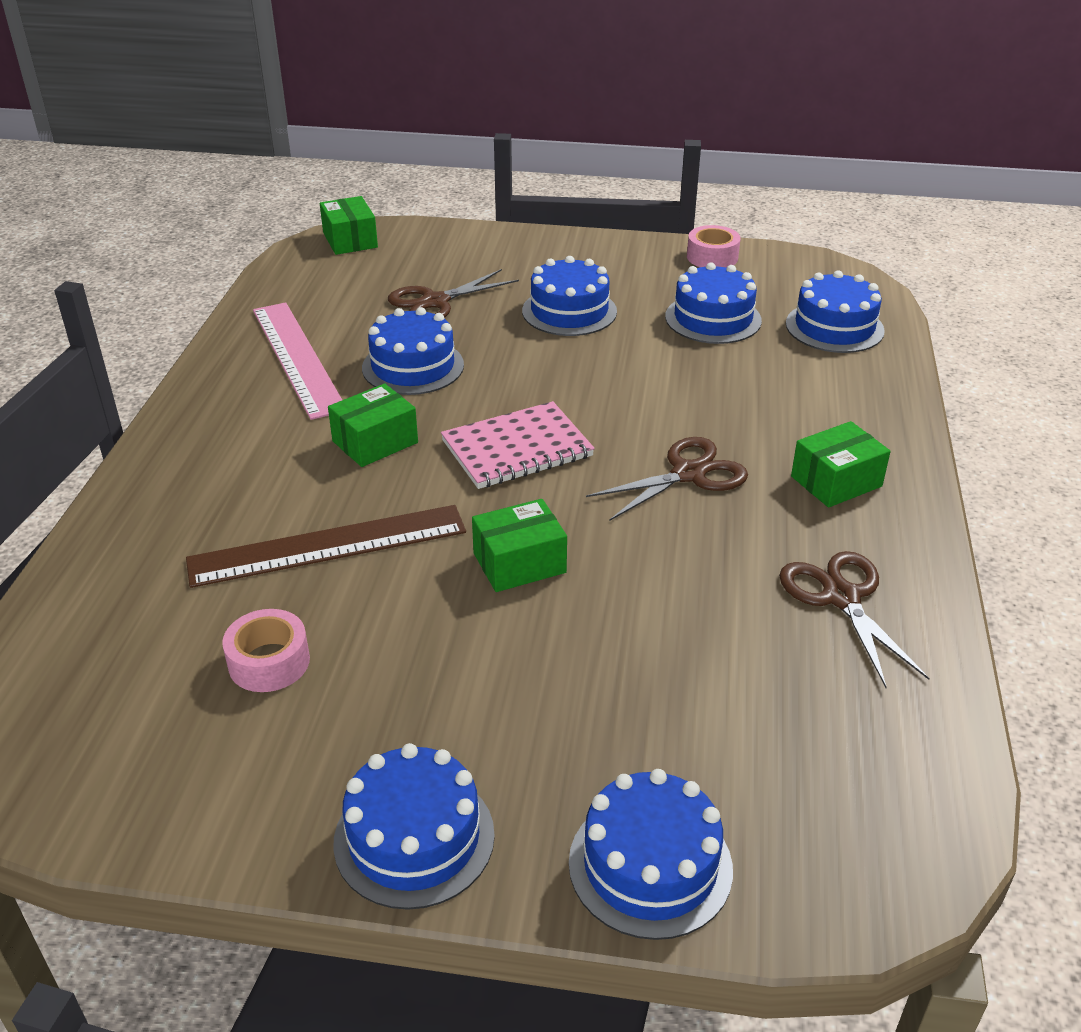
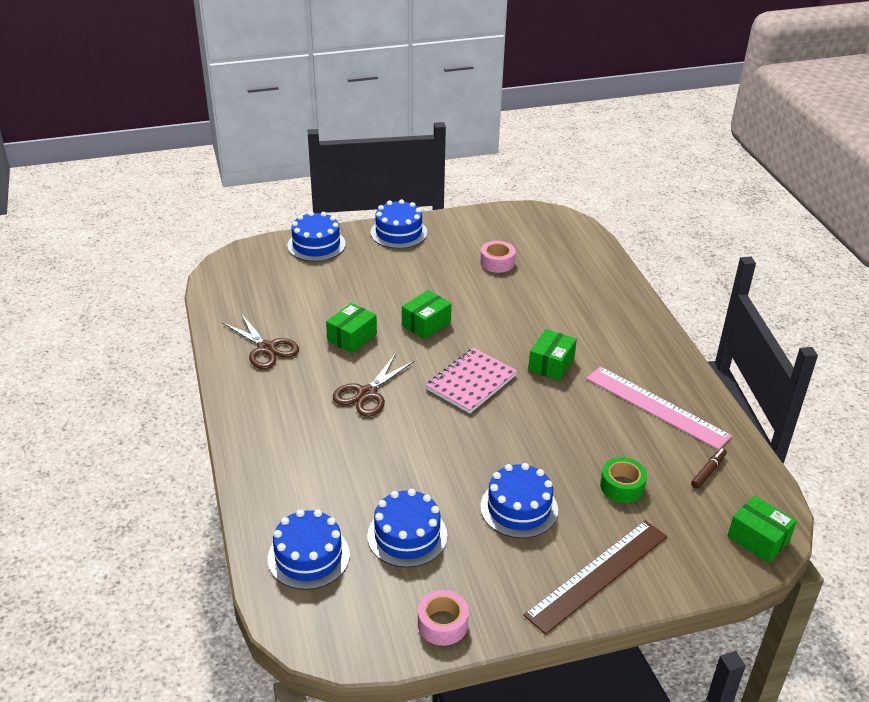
camera: 155 degrees right, 0 degrees up
brown ruler [186,505,466,588] -> brown ruler moved to [524,520,667,635]
blue cake [362,307,464,395] -> none
brown scissors [388,269,519,318] -> green tape [600,457,647,503]
green box [791,421,891,508] -> green box moved to [326,303,377,353]
none -> brown marker [691,448,727,489]

